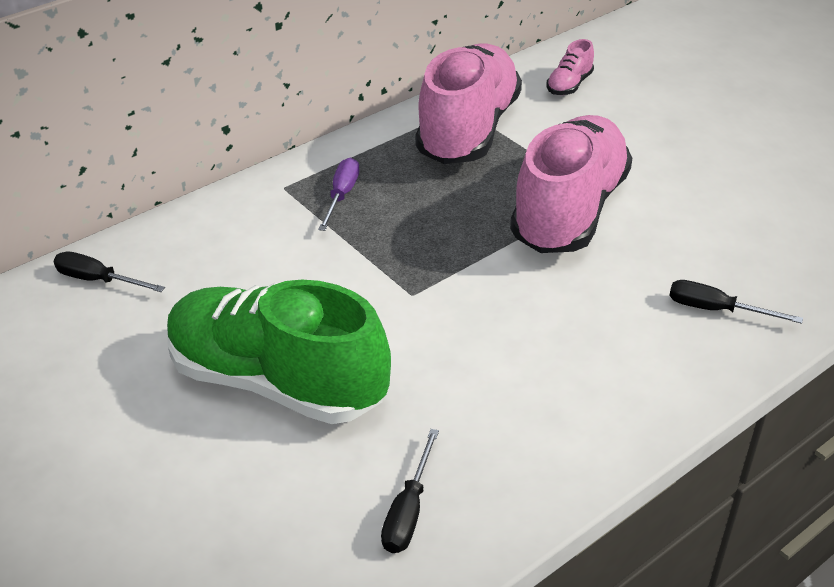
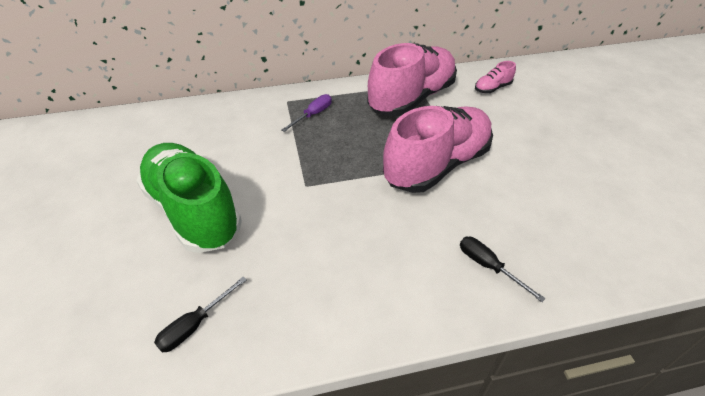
camera: 25 degrees right, 5 degrees up
black screwdriver [53,252,165,292] -> none

